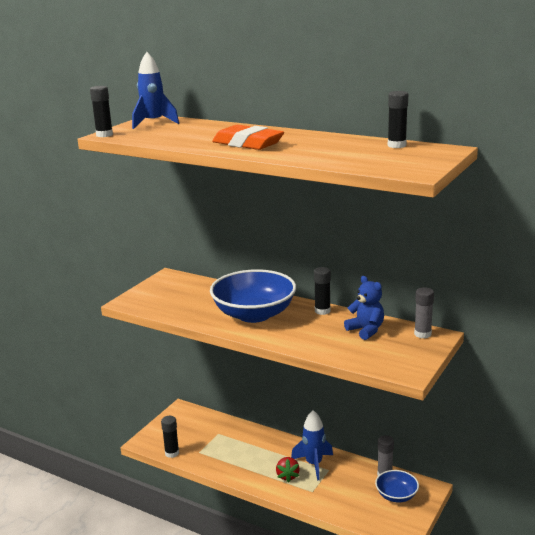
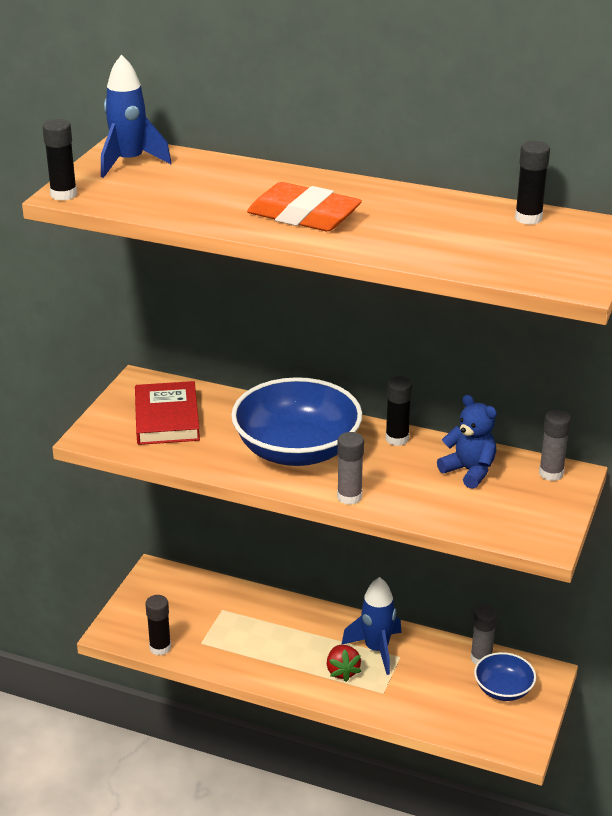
camera: 10 degrees left, 10 degrees up
none -> red book [135,381,200,445]
none -> grey glue stick [337,432,364,505]

